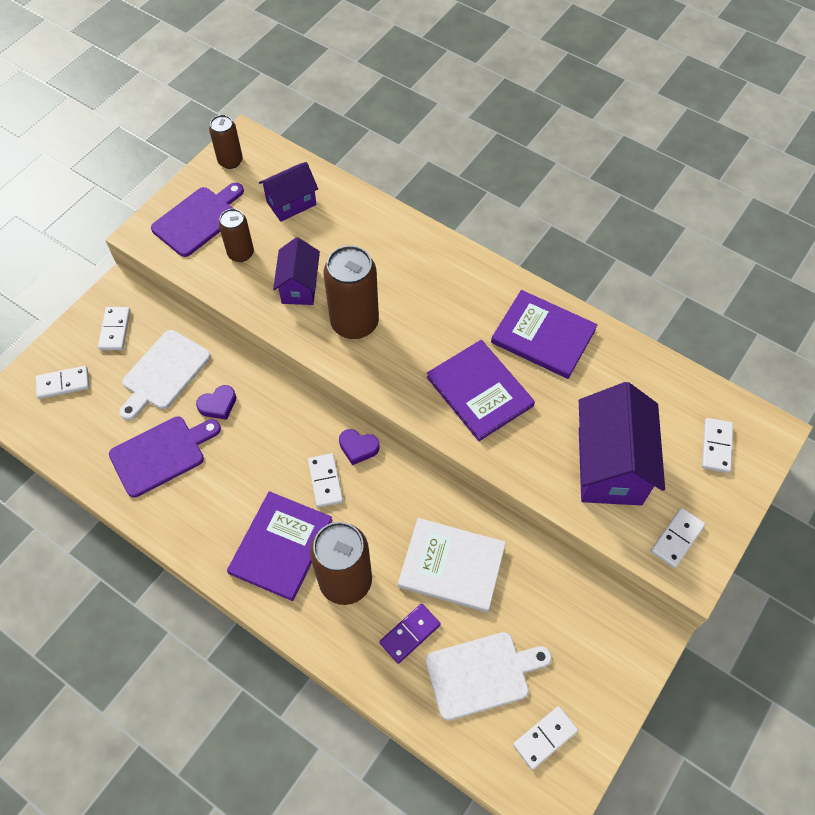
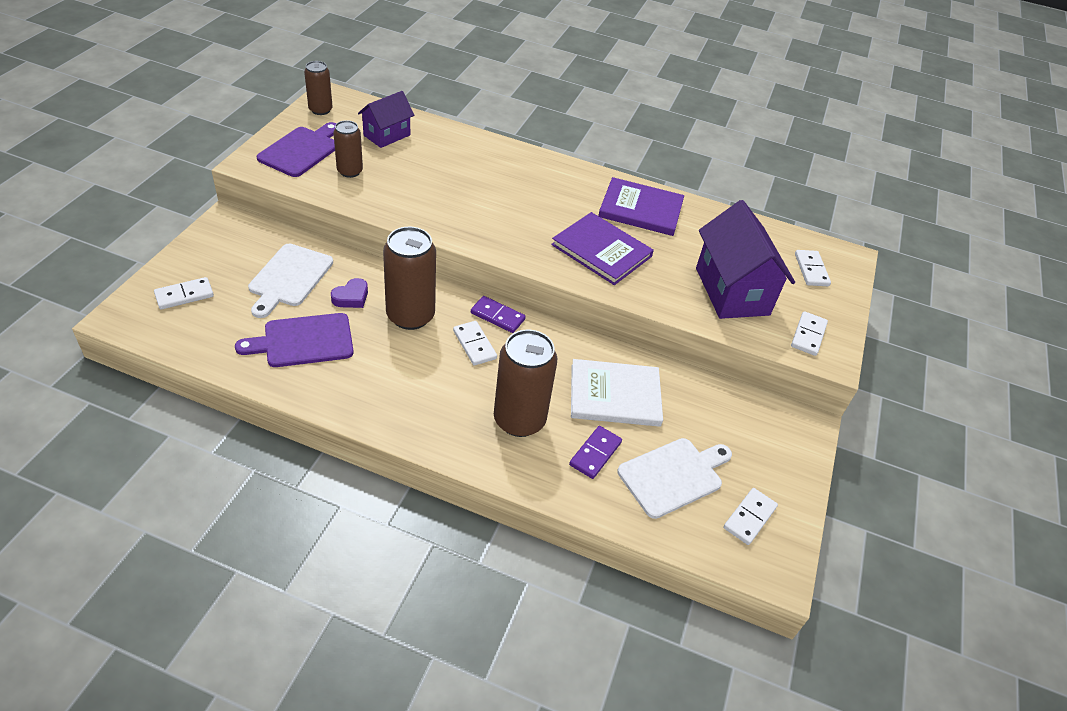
camera: 20 degrees left, 15 degrees down
white domino [98,307,131,350] -> none
purple cutting board [109,417,221,498] -> purple cutting board turned 150 degrees counterclockwise [235,313,354,367]
purple book [227,491,333,601] -> none
purple house [273,237,320,305] -> none
brown can [323,245,379,339] -> brown can moved to [383,226,436,330]
purple heart [339,429,380,465] -> purple domino [471,296,526,333]

